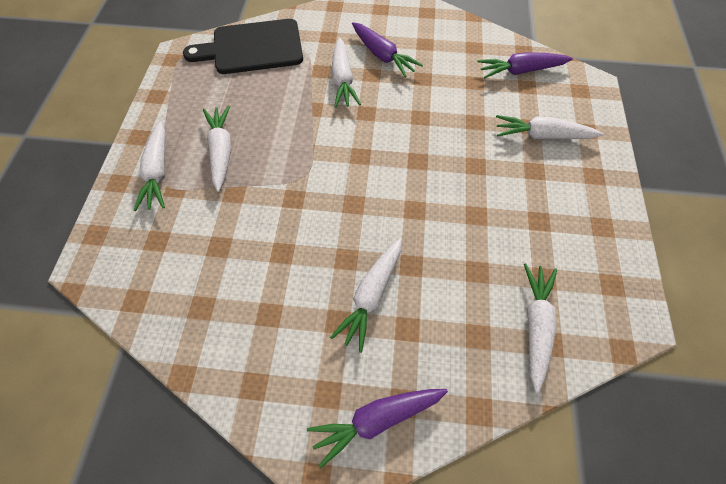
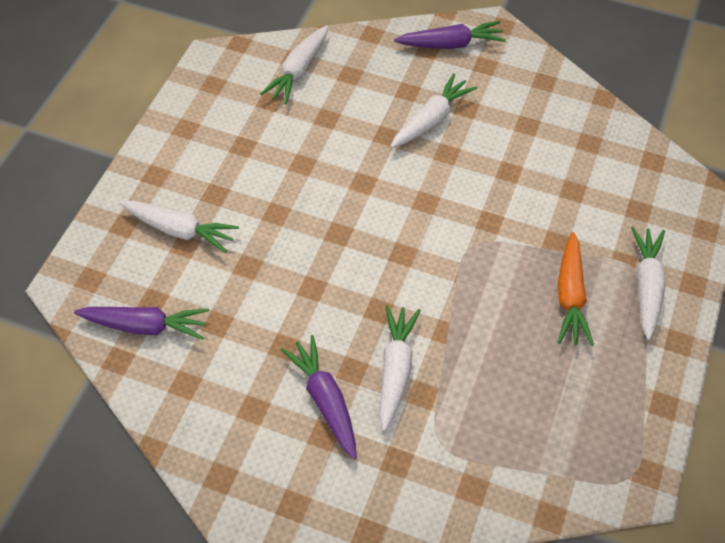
camera: 165 degrees left, 5 degrees down
black cutting board [183,19,303,74] -> none
white carrot [203,105,231,192] -> orange carrot [557,232,594,346]

